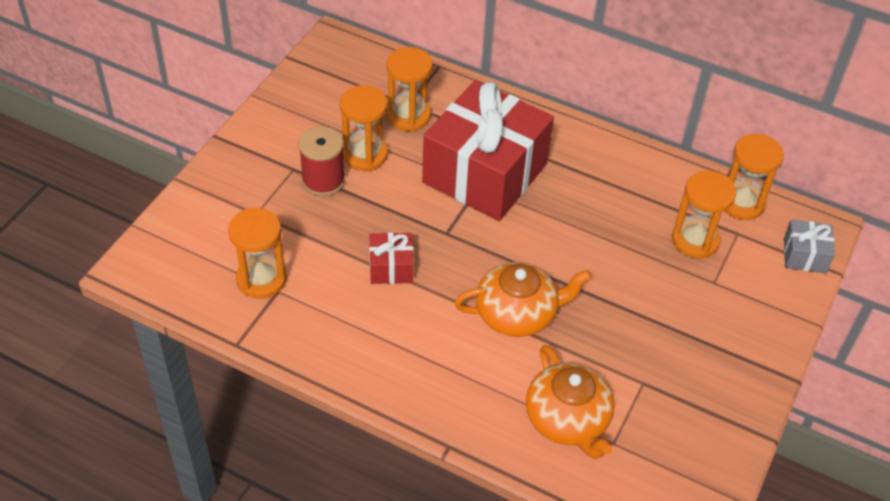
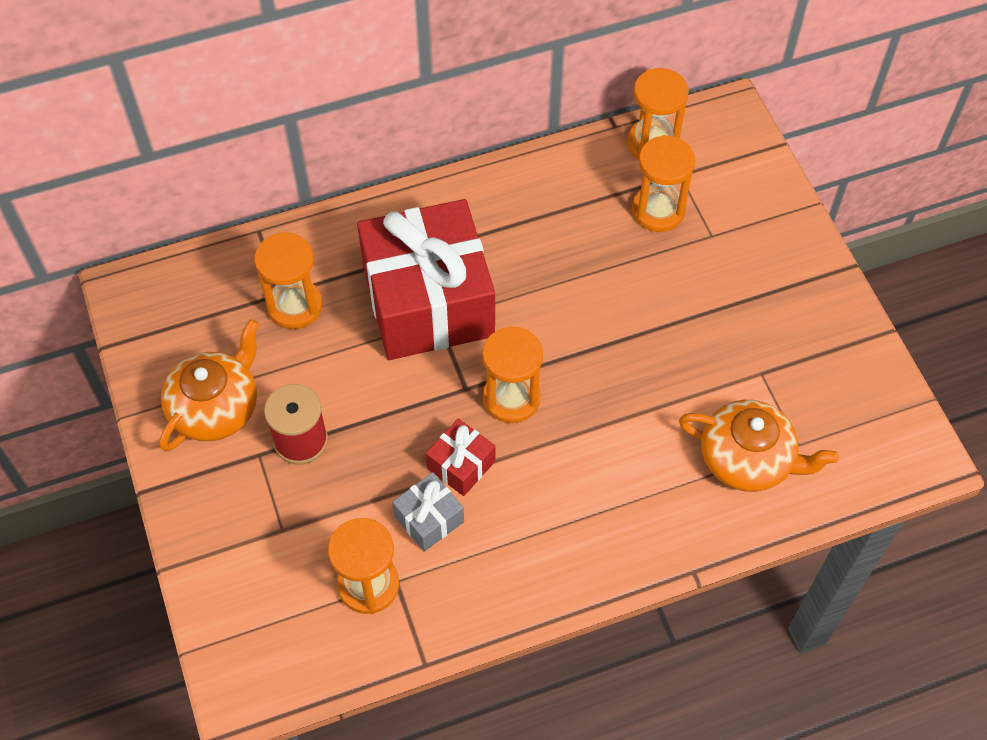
camera: 45 degrees left, 10 degrees up
orange hourglass [340,85,388,171] -> orange hourglass moved to [482,326,543,423]
orange teapot [454,262,592,337] -> orange teapot moved to [159,319,259,451]
grey gift [784,220,835,273] -> grey gift moved to [392,472,464,552]

